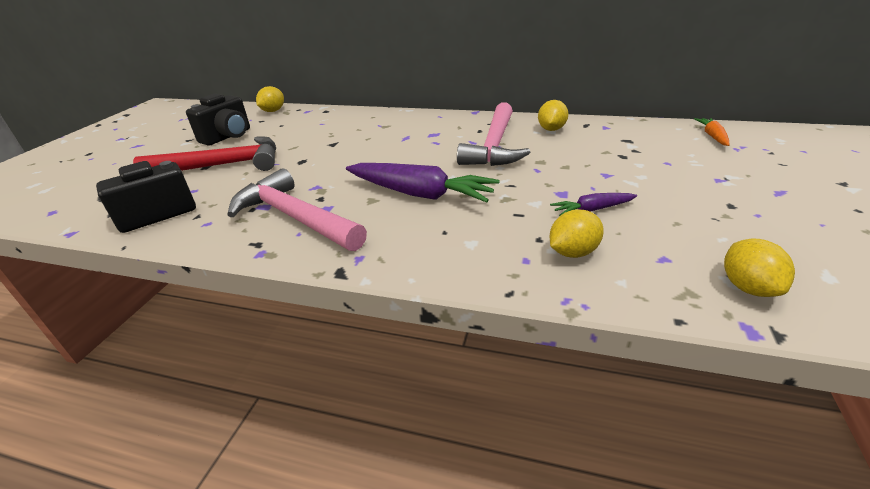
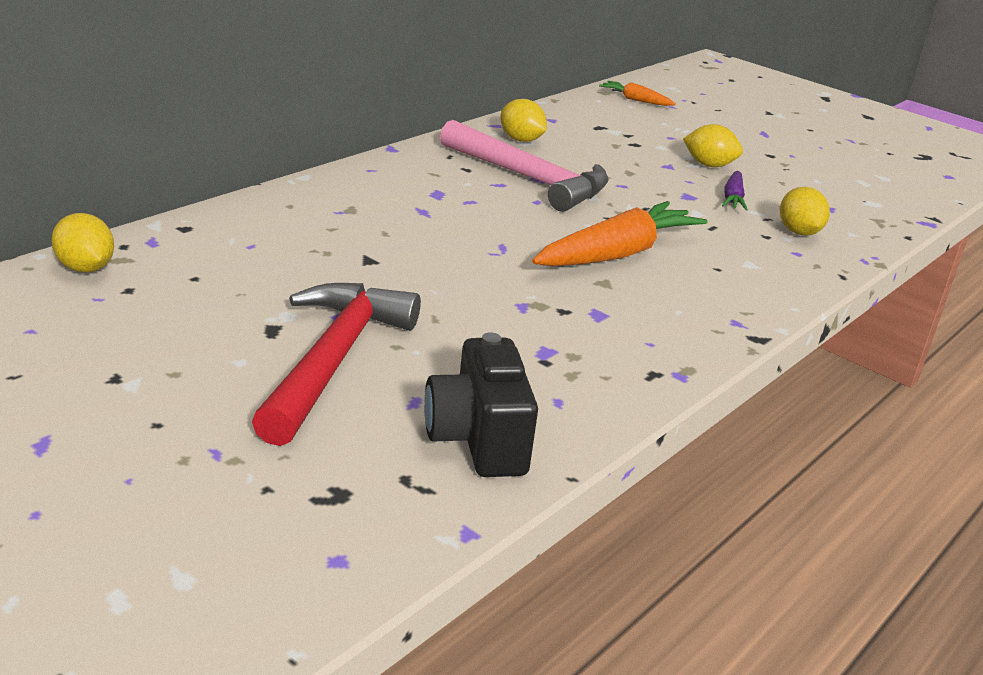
camera: 70 degrees left, 5 degrees down
black camera [186,94,250,146] -> none
pink hammer [227,168,367,251] -> none
purple carrot [346,163,499,203] -> orange carrot [532,201,707,266]
yellow lemon [724,239,795,297] -> yellow lemon moved to [683,124,743,167]

